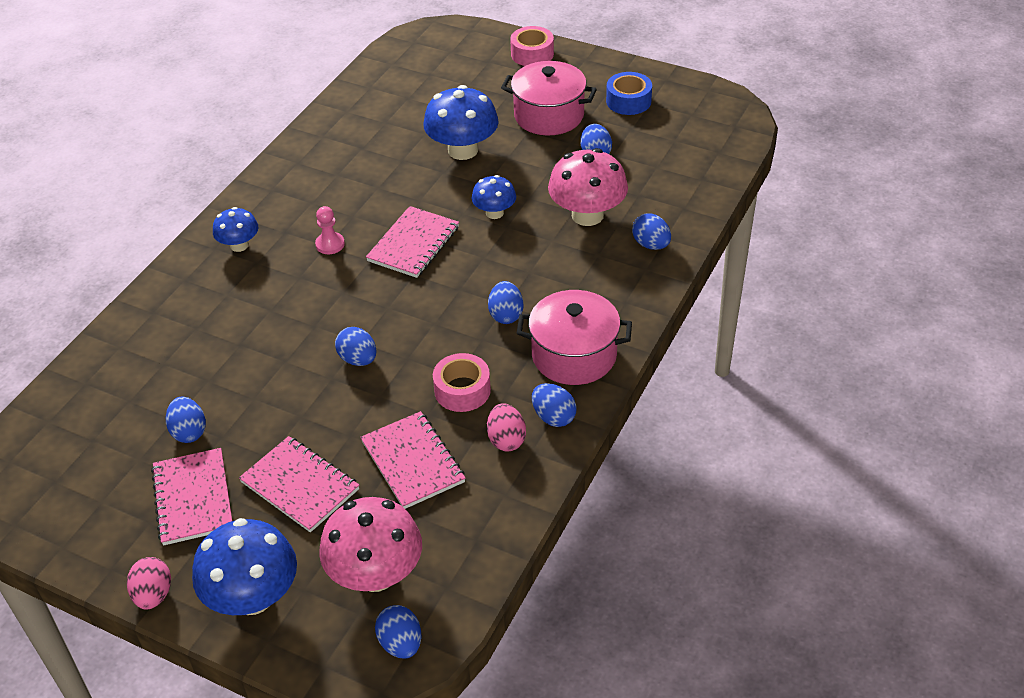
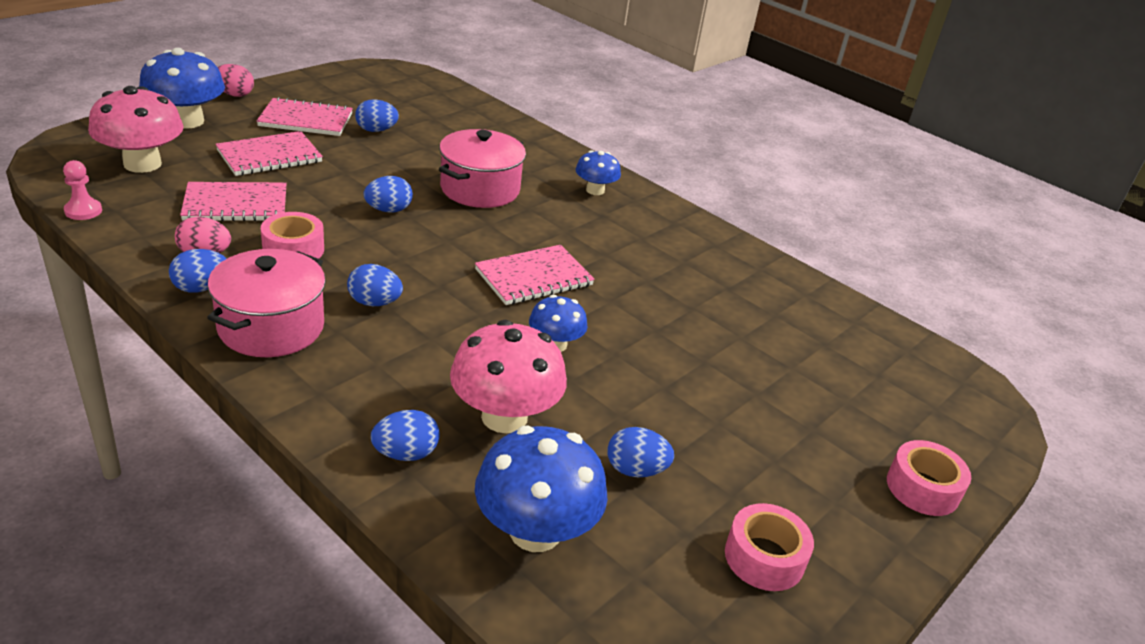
camera: 100 degrees right, 10 degrees down
pink pawn [315,206,345,254] -> pink pawn moved to [63,160,102,220]
pink notebook [366,206,459,278] -> pink notebook turned 75 degrees counterclockwise [475,245,595,305]
blue egg [375,605,421,659] -> none
blue mushroom [423,85,499,160] -> blue mushroom moved to [475,426,608,552]
pink pot [501,61,597,135] -> pink pot moved to [439,129,526,208]
blue tape [606,72,652,115] -> pink tape [725,503,814,591]

